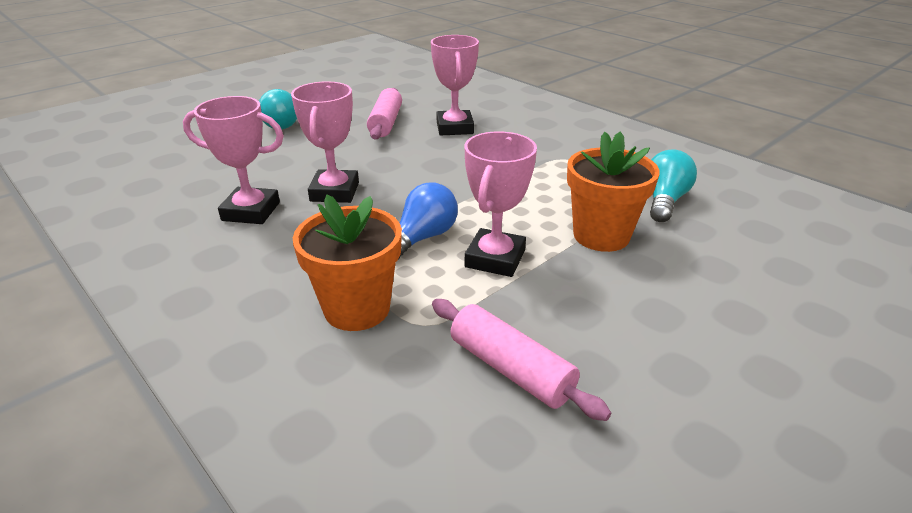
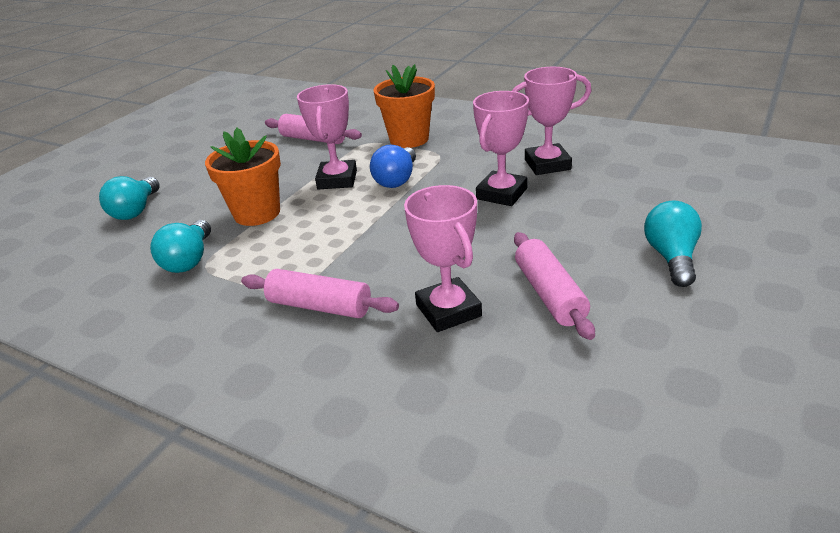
camera: 165 degrees right, 0 degrees up
pink trophy [291,81,359,203] -> pink trophy turned 45 degrees clockwise [473,91,529,206]
none -> turquoise light bulb [99,176,159,220]
none -> pink rolling pin [241,269,399,318]

